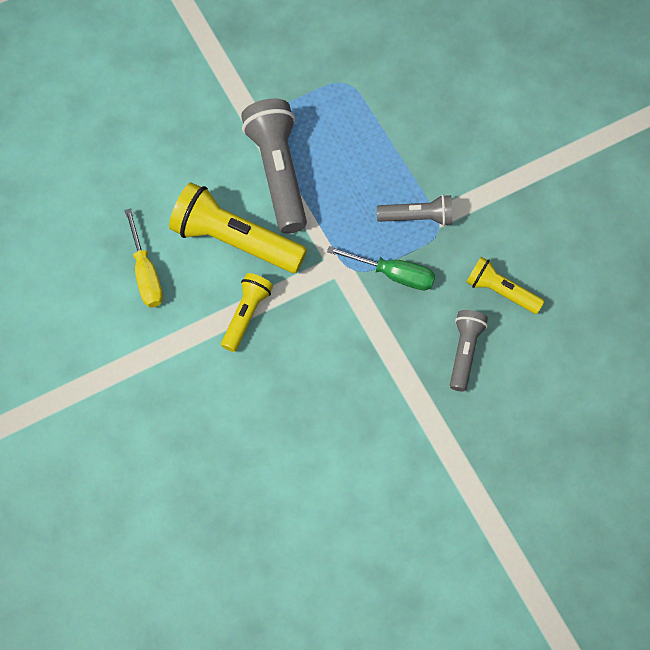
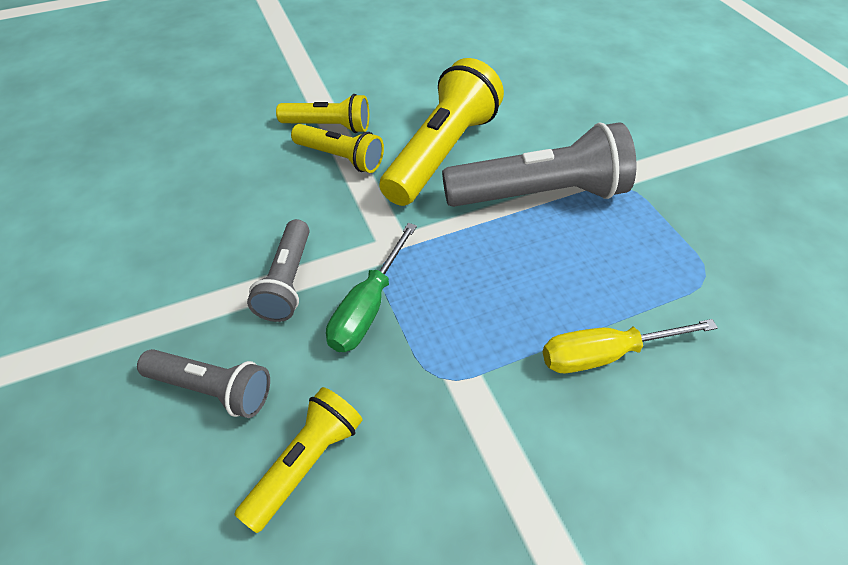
camera: 95 degrees right, 15 degrees down
yellow screwdriver [125,208,163,307] -> yellow screwdriver moved to [543,319,718,373]
grey flashlight [377,195,452,226] -> grey flashlight moved to [247,219,310,322]
none -> yellow flashlight [276,94,369,133]

